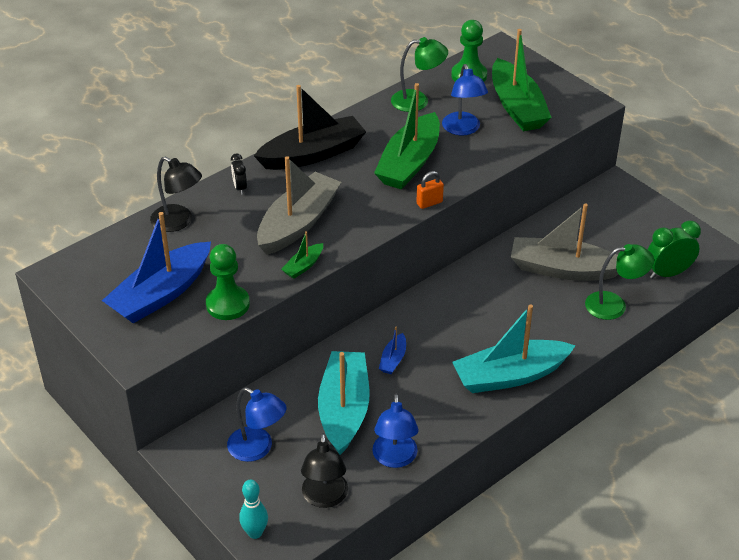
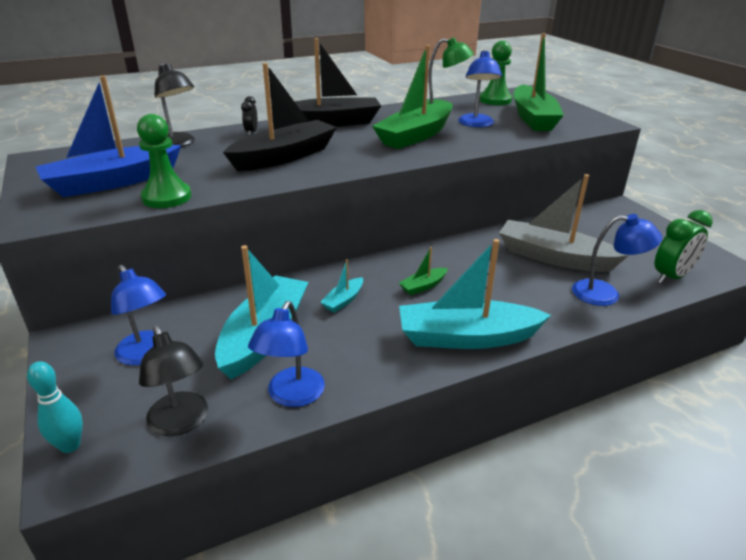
camera: 15 degrees right, 10 degrees down
grey boat [257,156,342,255] -> black boat [223,63,337,171]
green boat [281,231,323,279] -> green boat moved to [399,247,448,295]
black lamp [301,433,348,508] -> black lamp turned 45 degrees counterclockwise [139,326,208,436]
blue boat [379,327,406,374] -> turquoise boat [320,259,363,313]
orange padlock [416,171,444,209] -> none
green lamp [585,244,654,320] -> blue lamp [572,214,662,306]
green clock [647,220,701,279] -> green clock turned 150 degrees clockwise [655,210,713,284]

